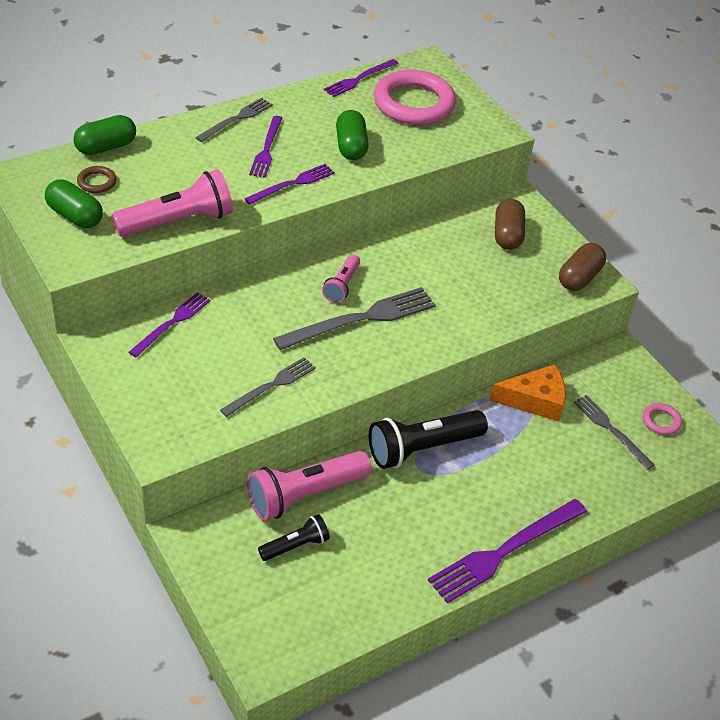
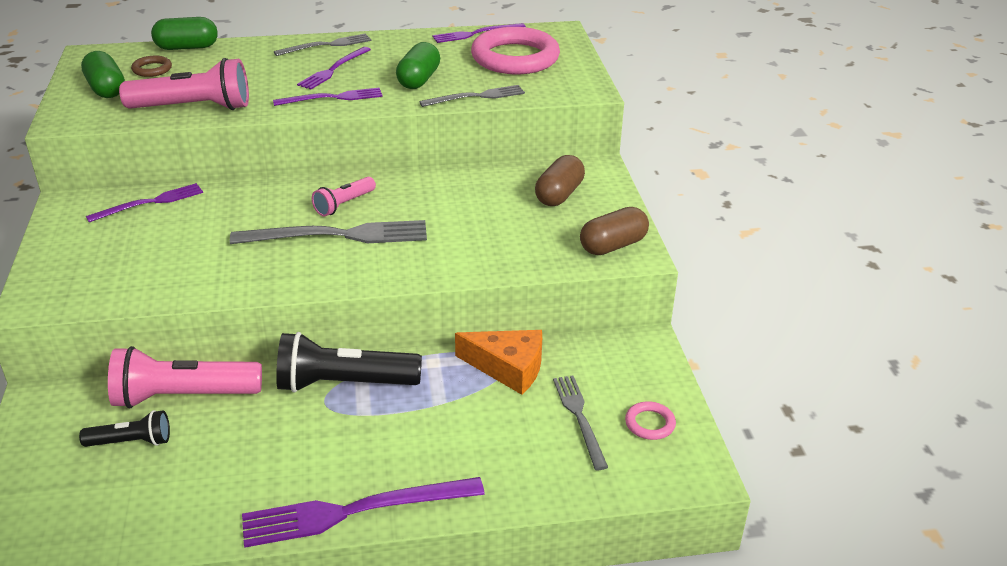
camera: 25 degrees right, 10 degrees down
grey fork [220,357,316,417] -> grey fork moved to [419,85,525,107]

